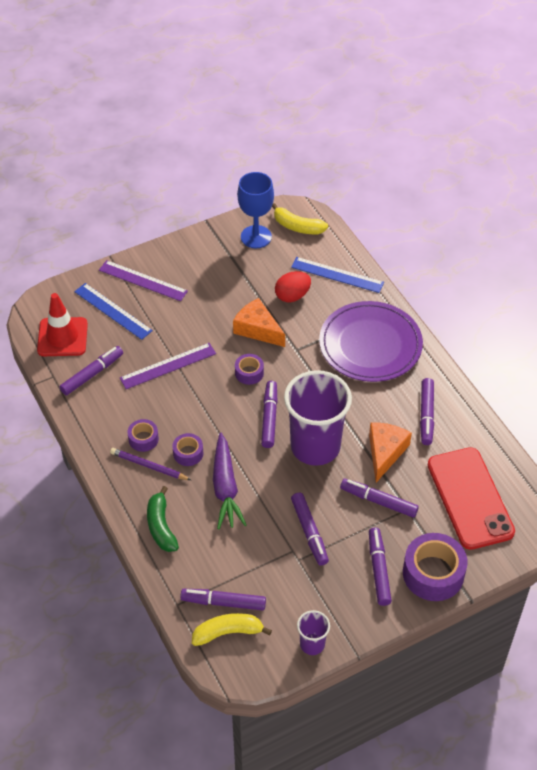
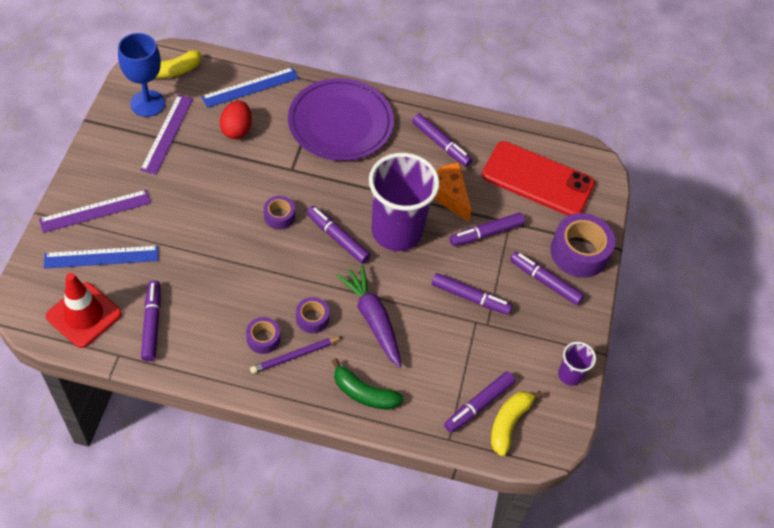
camera: 55 degrees left, 5 degrees up
purple ruler [120,343,216,389] -> purple ruler moved to [140,95,193,175]
purple carrot [213,433,247,529] -> purple carrot turned 150 degrees counterclockwise [336,264,401,368]
orange cheese [233,298,285,347] -> none

